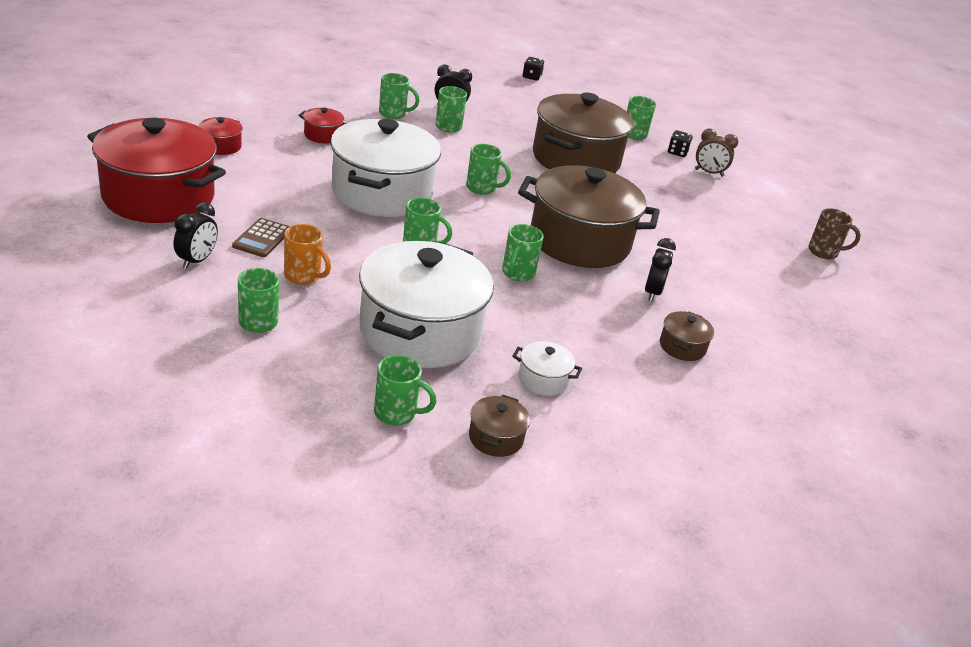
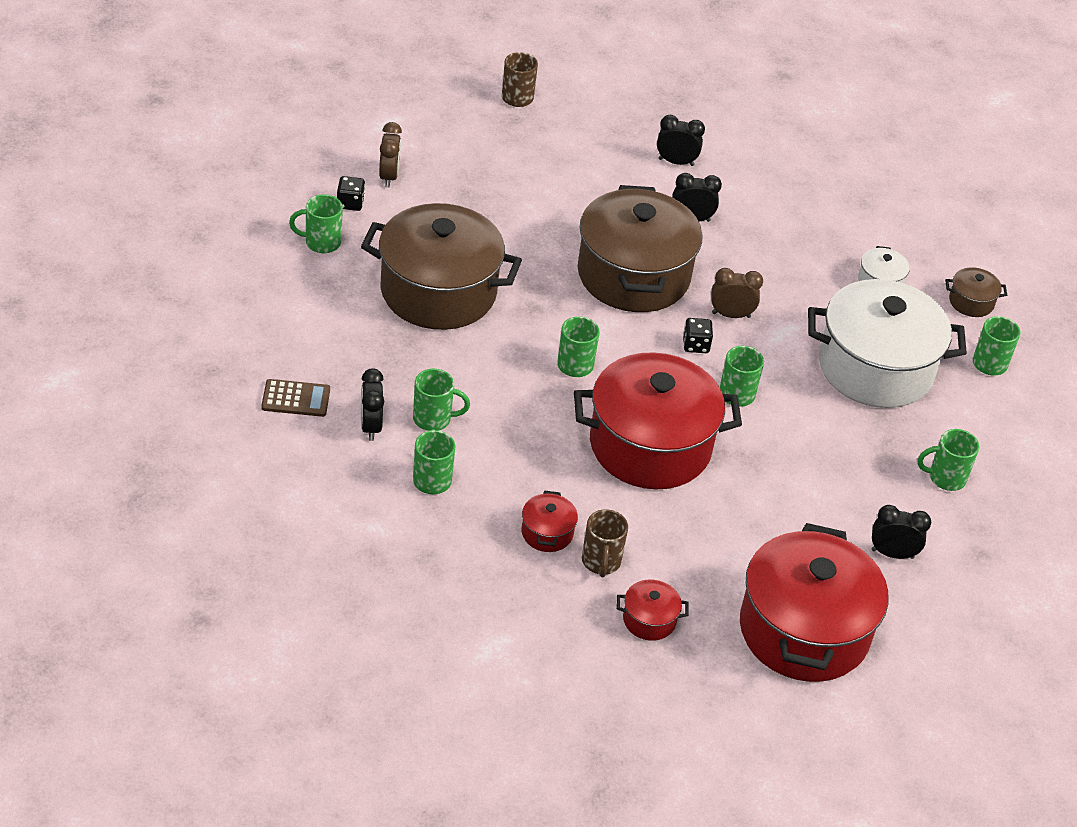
camera: 105 degrees left, 10 degrees up
brown calculator [232,218,290,257] -> brown calculator moved to [261,379,330,417]
orange mug [284,224,331,285] -> none
white pot [330,119,441,217] -> red pot [574,352,742,489]
green mug [502,224,544,281] -> brown clock [711,268,763,318]
black dice [523,57,544,81] -> black dice moved to [683,318,713,353]
brown pot [660,311,714,361] -> none
none -> brown mug [582,509,628,577]
none -> black clock [657,115,705,166]

